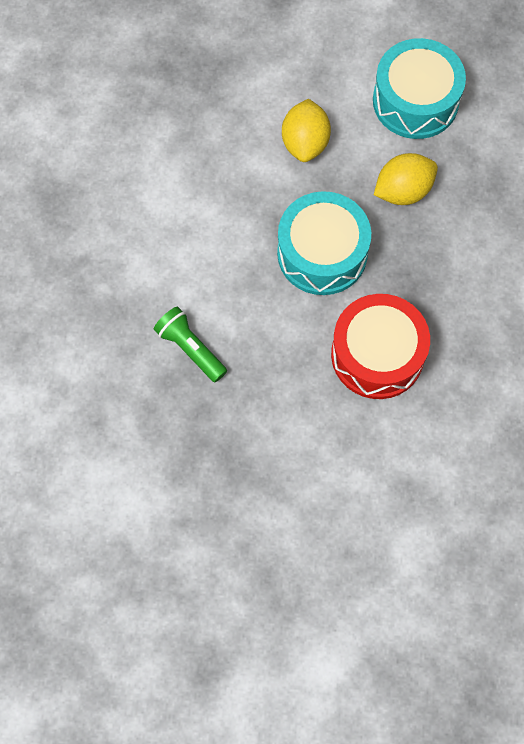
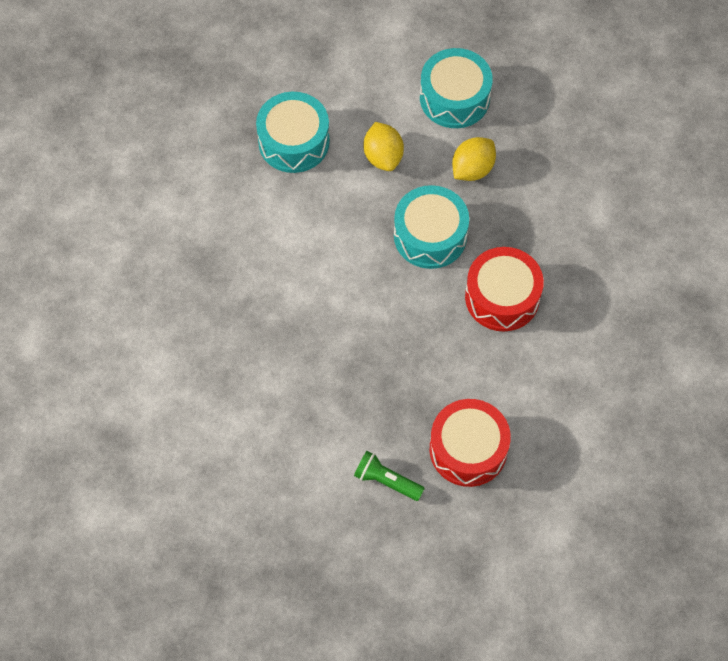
camera: 20 degrees left, 5 degrees down
green flashlight [154,307,227,382] -> green flashlight moved to [354,451,425,501]
none -> turquoise drum [256,92,330,173]
none -> red drum [430,399,511,487]

